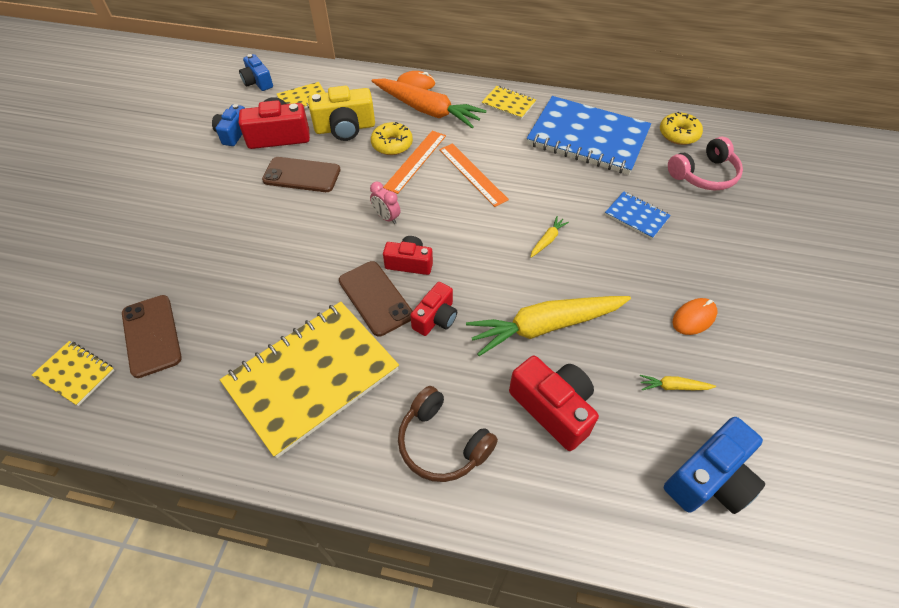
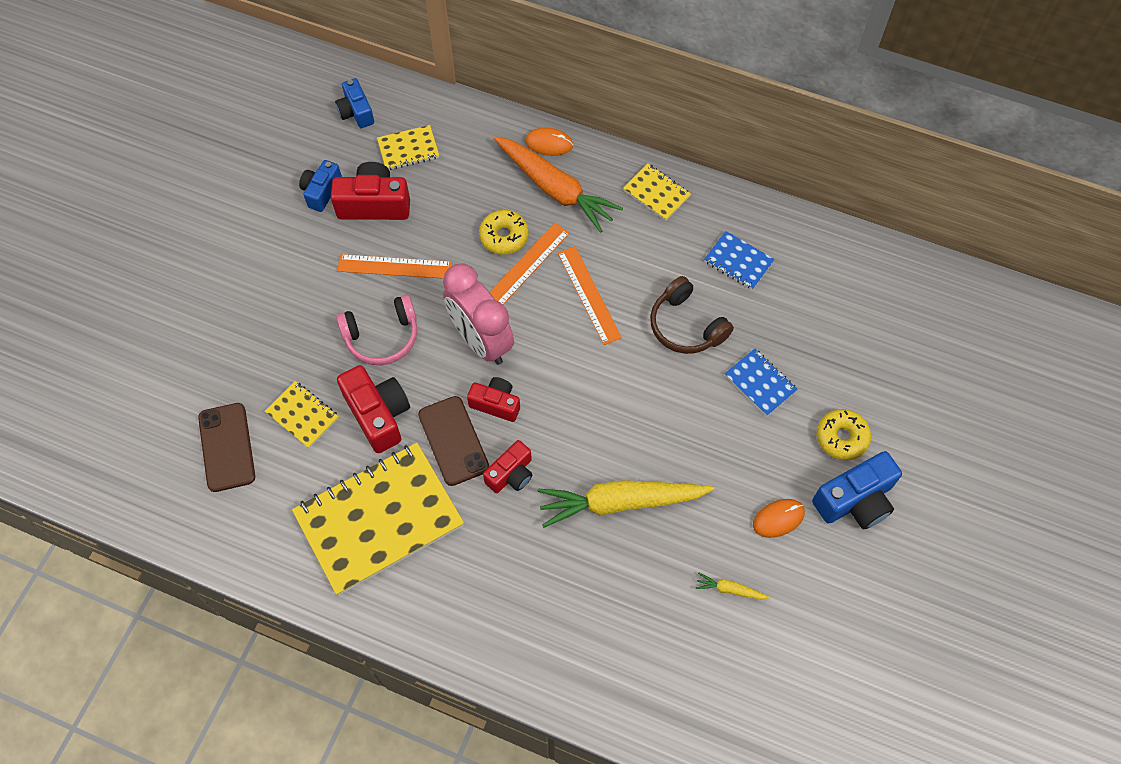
camera: 10 degrees right, 10 degrees up
yellow notebook [32,341,115,406] -> yellow notebook moved to [265,381,339,448]
brown phone [262,157,341,192] -> orange ruler [337,254,452,279]
yellow camera [308,86,375,141] -> none
pink clock [370,182,400,224] -> pink clock [443,264,514,365], size x2.28
brown headphones [398,386,498,482] -> brown headphones moved to [650,276,734,354]
red camera [509,356,599,451] -> red camera moved to [337,365,410,453]
blue notebook [527,96,651,175] -> blue notebook [704,231,775,290], size x0.45
yellow carrot [530,216,569,258] -> none
yellow donut [660,112,703,145] -> yellow donut moved to [816,409,871,460]
blue camera [664,417,765,514] -> blue camera moved to [812,451,902,530]
pink headphones [668,137,743,191] -> pink headphones moved to [336,294,417,365]

